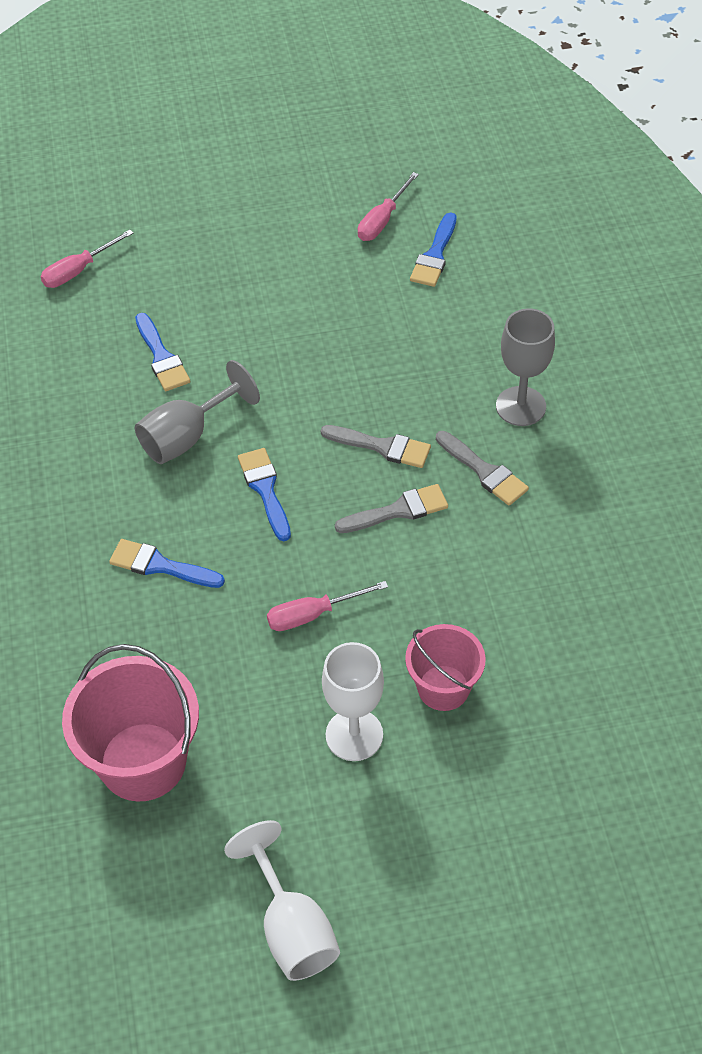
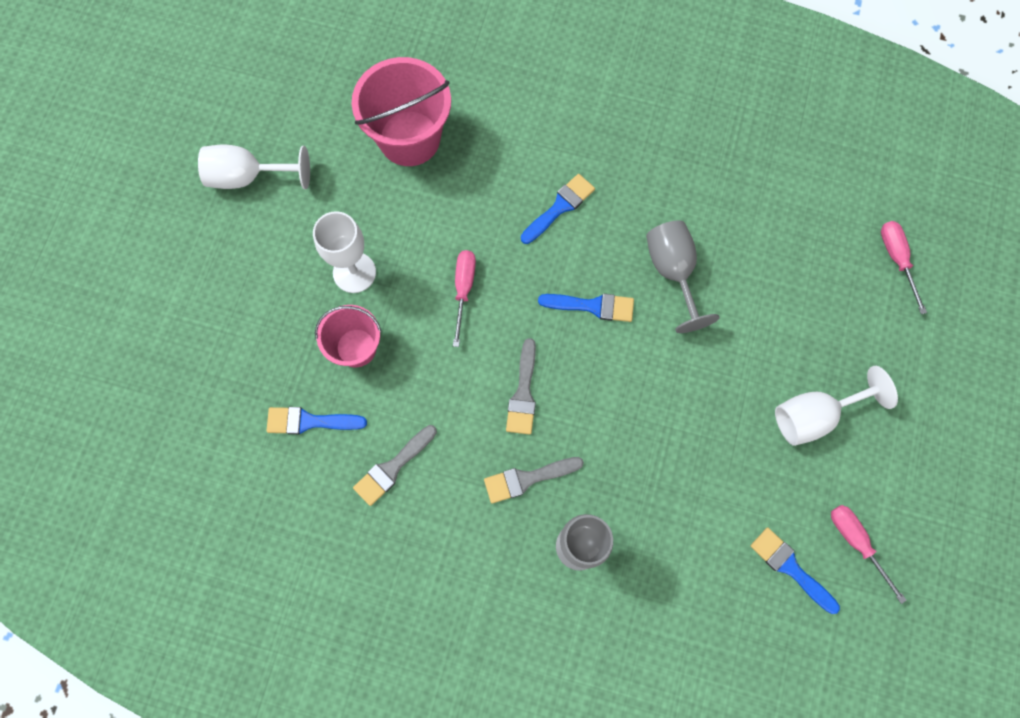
camera: 115 degrees right, 20 degrees up
blue brush [135,313,191,391] -> blue brush moved to [267,407,367,434]
grey brush [321,425,431,468] -> grey brush moved to [353,425,437,506]
none -> white goblet [775,366,898,446]

